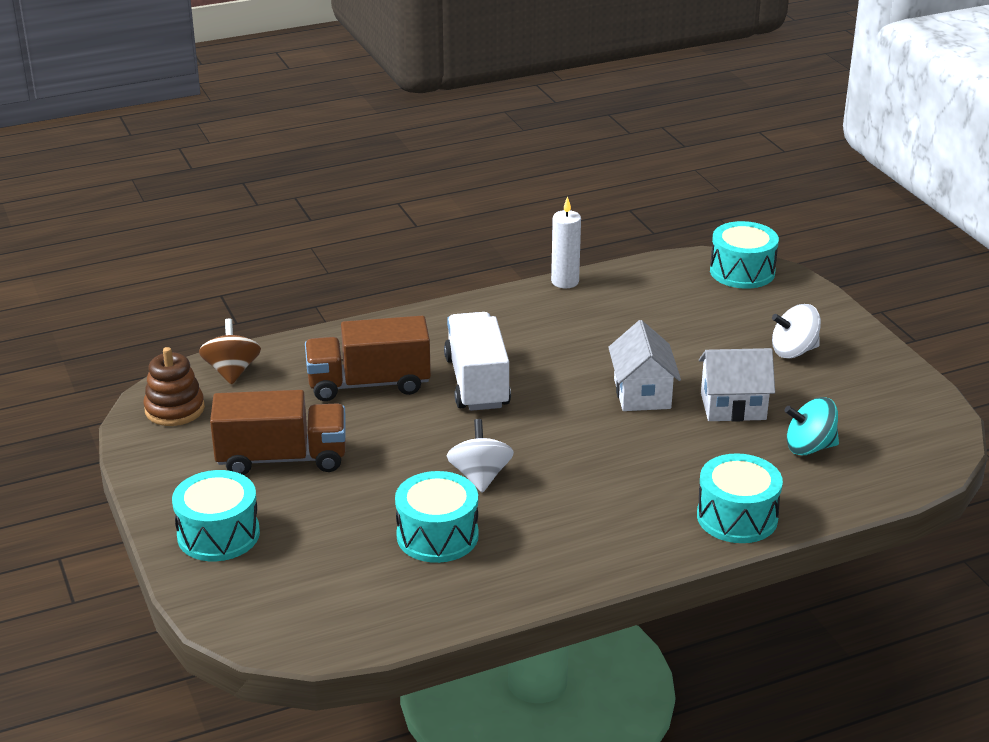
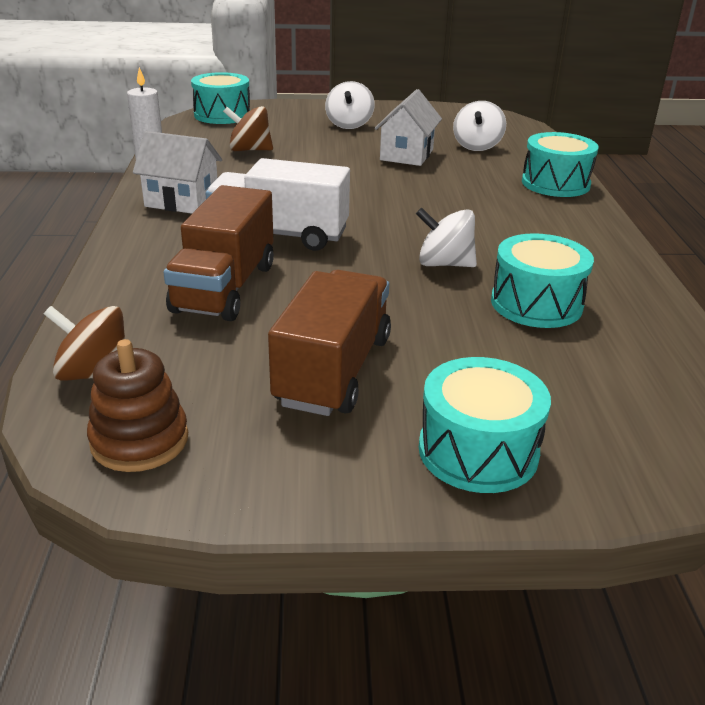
camera: 70 degrees left, 0 degrees up
white house [608,320,681,411] -> white house moved to [133,131,222,214]
turquoise spinning top [784,397,839,455] -> white spinning top [453,101,506,151]
none -> brown spinning top [223,106,273,151]

